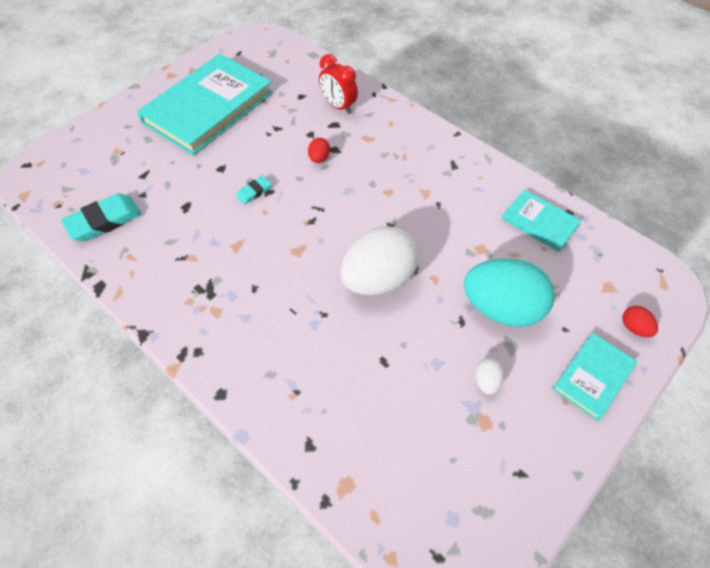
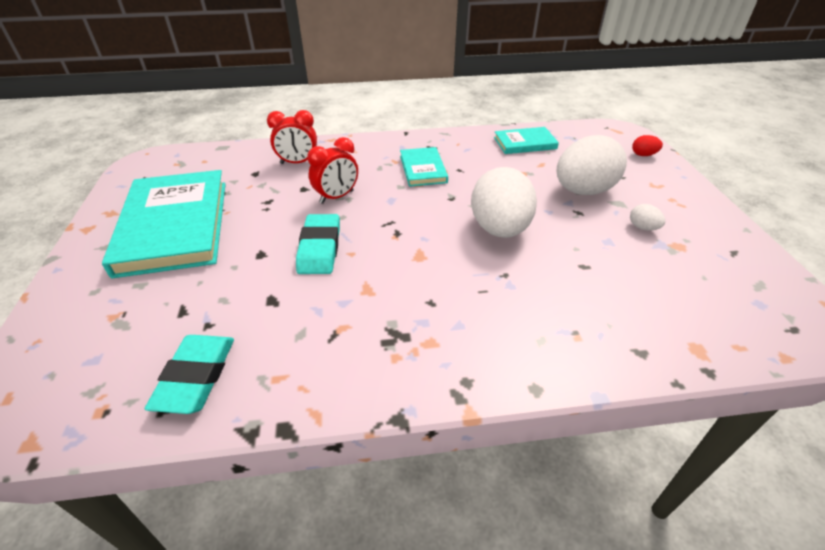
camera: 50 degrees left, 15 degrees down
turquoise eraser [236,176,272,205] -> turquoise eraser [296,214,340,274], size x1.90
red egg [308,138,330,163] -> red clock [307,137,358,204]
turquoise egg [464,258,555,327] -> white egg [556,135,627,195]
turquoise book [552,333,637,421] -> turquoise book moved to [400,147,448,187]

